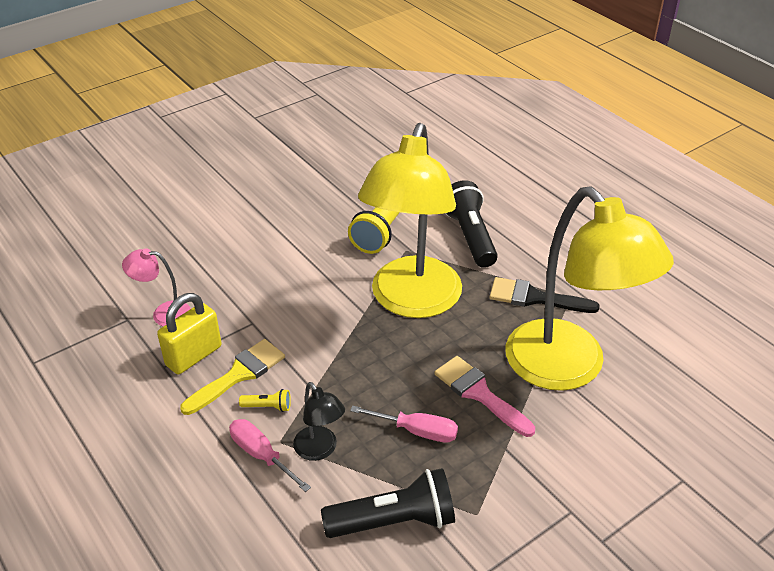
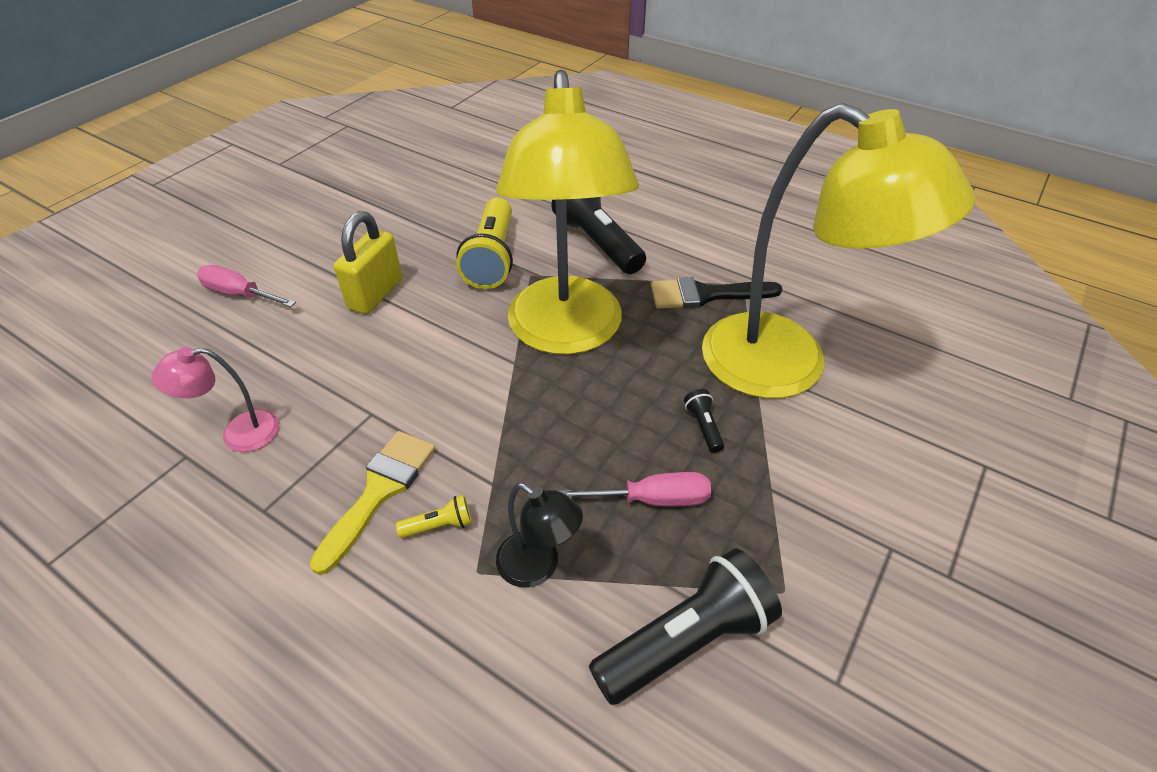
camera: 20 degrees left, 5 degrees up
yellow padlock [157,293,222,374] -> yellow padlock moved to [334,211,402,314]
pink screwdriver [229,419,311,492] -> pink screwdriver moved to [197,265,296,307]
pink brush [434,356,535,437] -> black flashlight [684,389,724,453]

